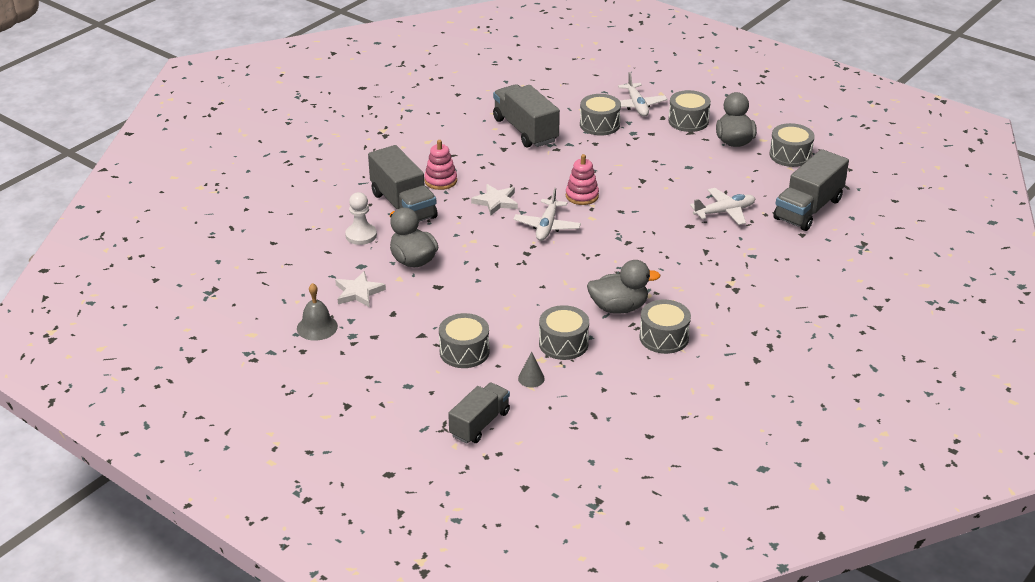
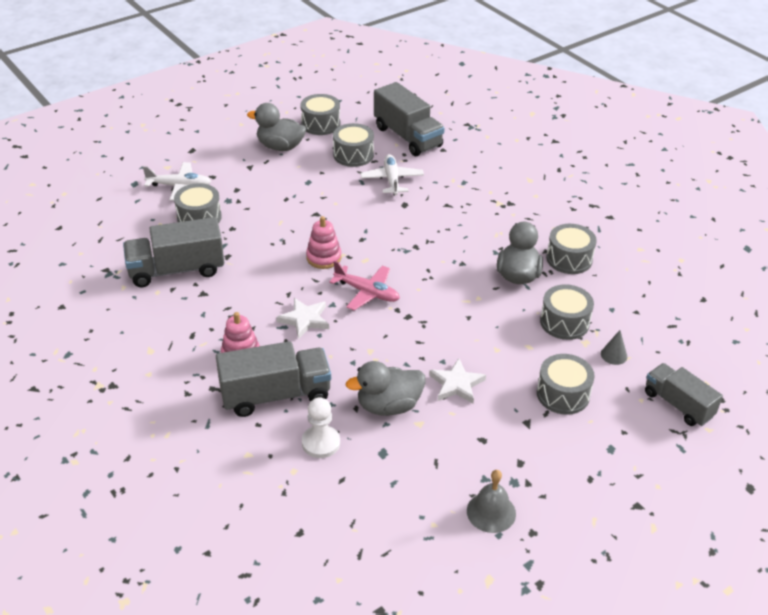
camera: 75 degrees left, 5 degrees up
white star [335,271,386,307] -> white star moved to [429,358,486,403]
white plane [513,188,581,241] -> pink plane [329,261,400,310]
grey drum [668,90,711,132] -> grey drum moved to [333,123,374,167]

